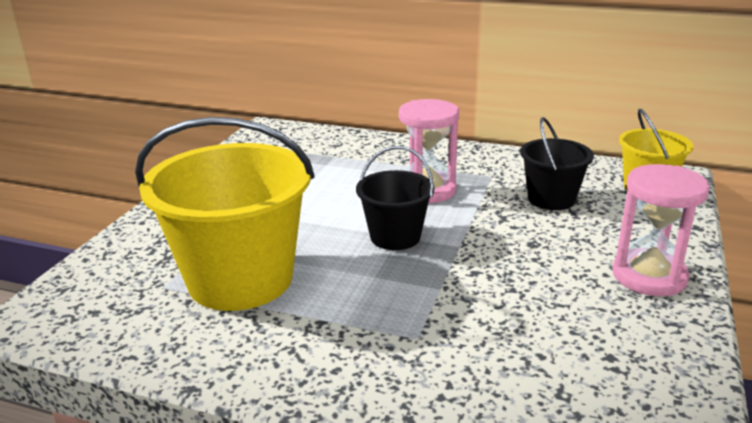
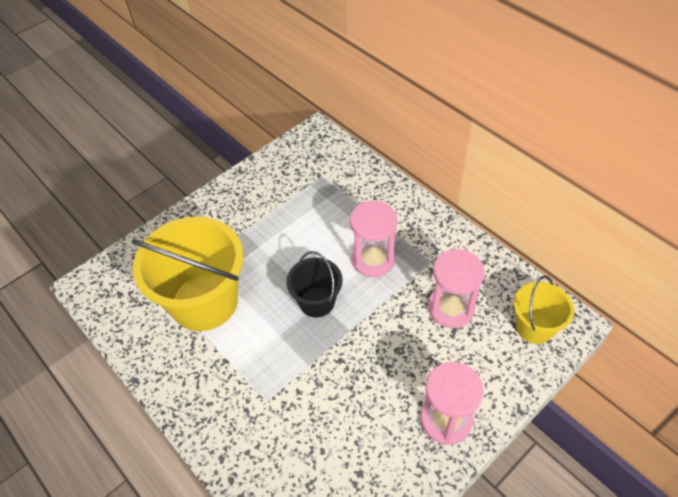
camera: 30 degrees right, 25 degrees up
black bucket [520,117,594,210] -> pink hourglass [428,249,485,328]

